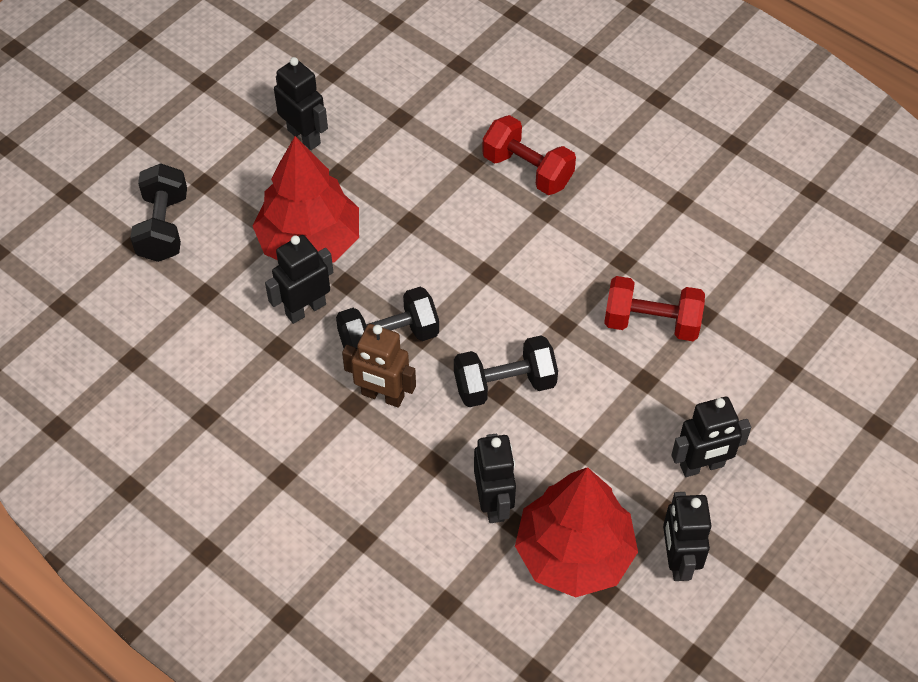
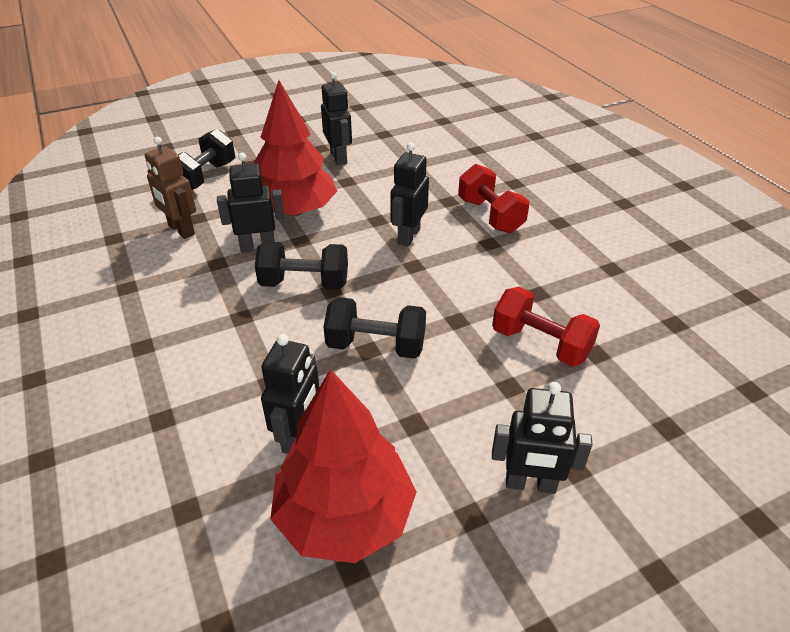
camera: 25 degrees right, 15 degrees down
brown robot [342,324,416,408] -> brown robot moved to [145,137,196,239]
black robot [663,492,711,581] -> black robot moved to [390,143,429,247]

